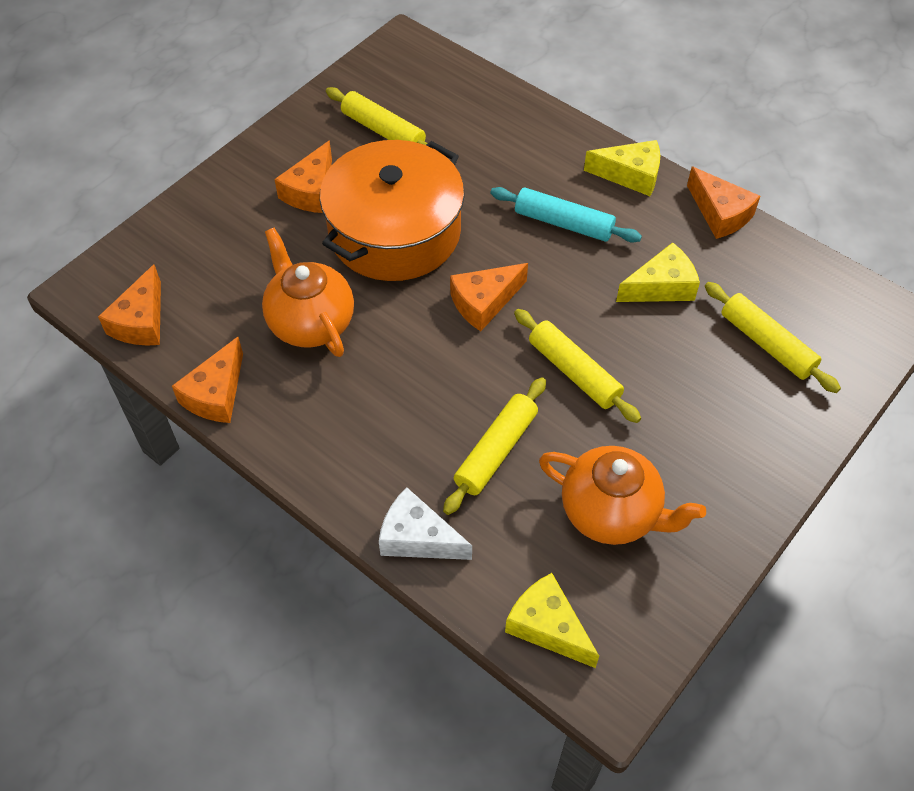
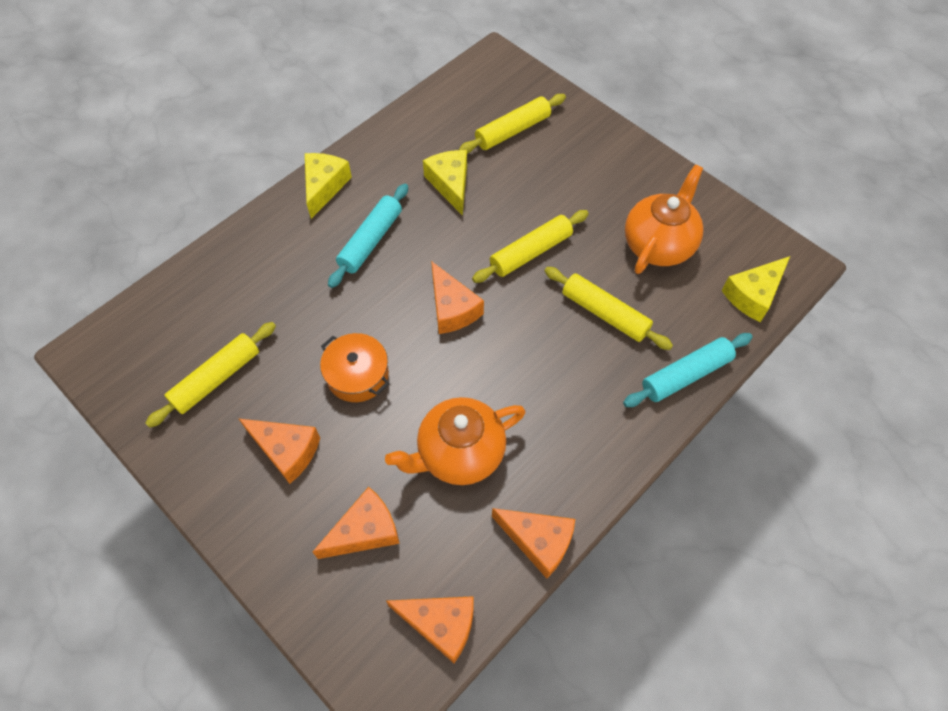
camera: 85 degrees left, 5 degrees up
orange pot [320,140,465,281] -> orange pot [320,333,389,402], size x0.49
white cheese [379,488,472,560] -> turquoise rolling pin [623,333,753,407]
orange cheese [687,167,760,239] -> orange cheese moved to [313,487,400,559]

